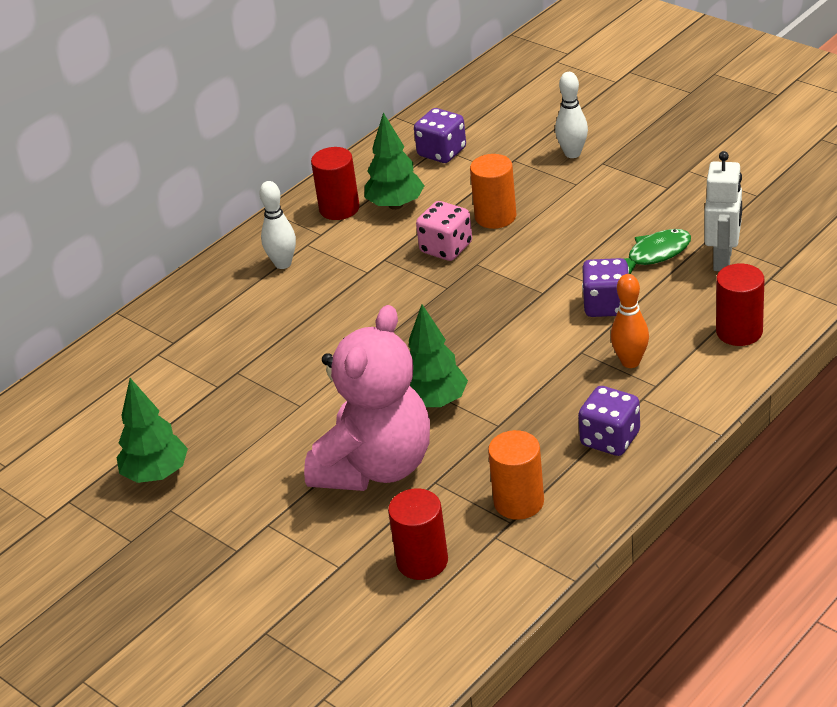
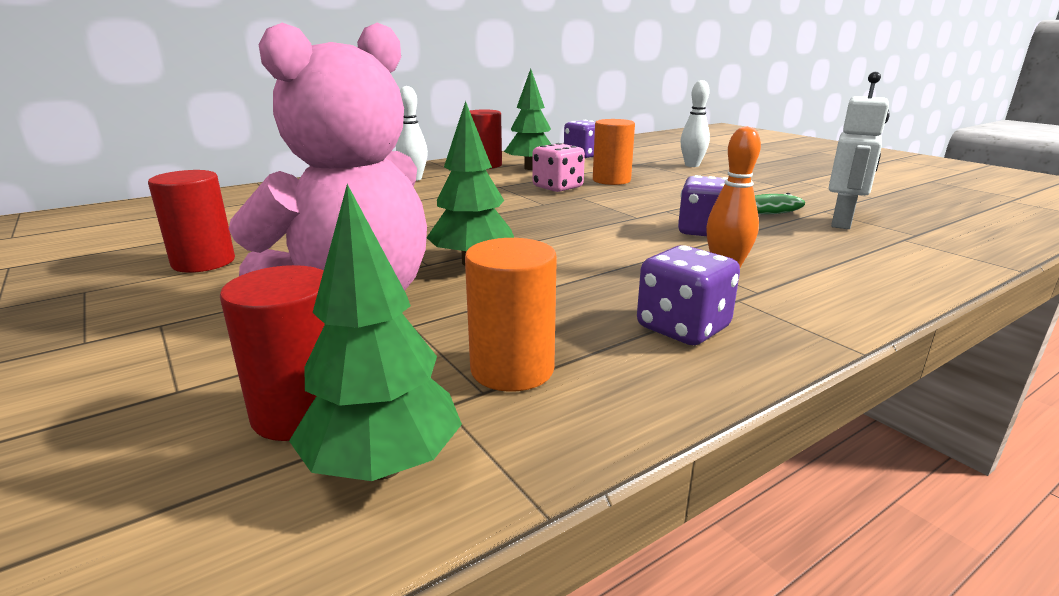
camera: 10 degrees right, 15 degrees down
green tree [116,378,188,483] -> green tree moved to [289,184,462,481]
red cylinder [716,264,764,346] -> red cylinder moved to [148,170,235,273]

